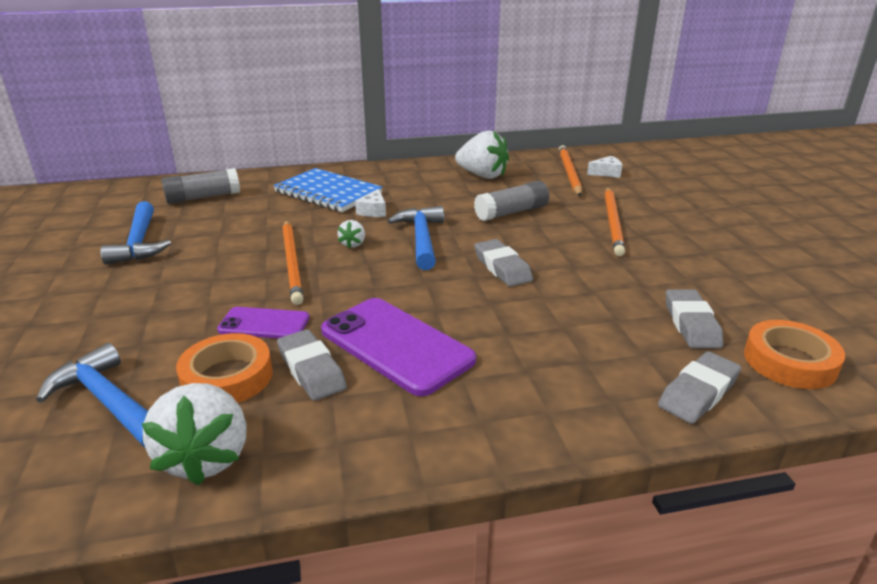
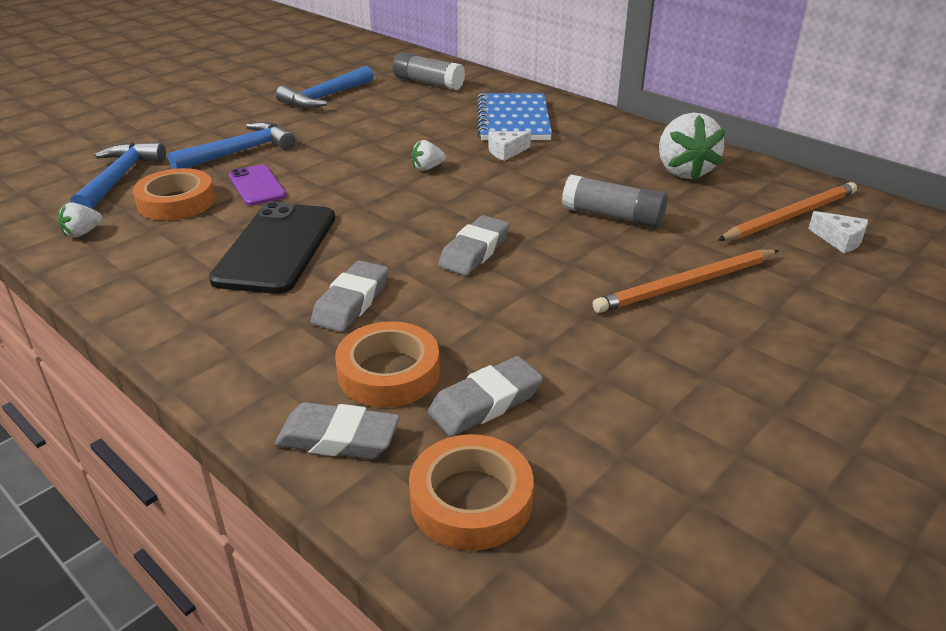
camera: 55 degrees right, 5 degrees up
white strawberry [142,383,247,486] -> white strawberry [58,202,102,238], size x0.48
grey eraser [277,329,347,401] -> grey eraser moved to [311,260,389,332]
orange pencil [282,220,303,305] -> none
purple phone [321,298,476,396] -> black phone [209,202,335,294]
blue hammer [387,206,444,270] -> blue hammer moved to [168,122,295,169]
none -> orange tape [335,321,440,407]

